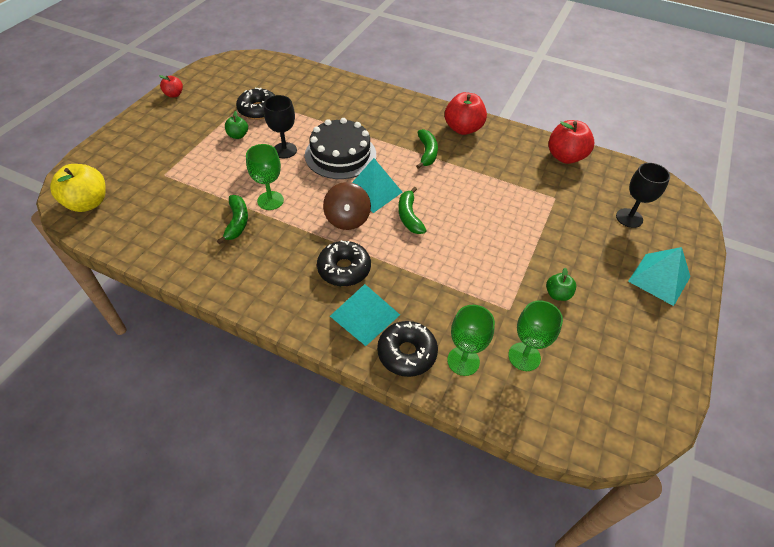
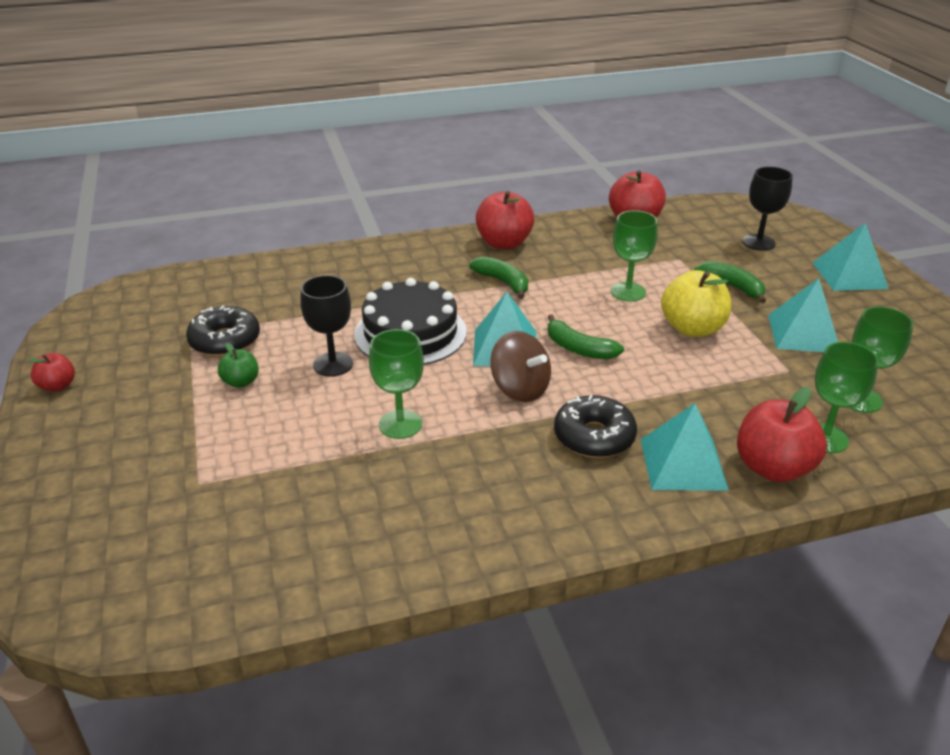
camera: 40 degrees left, 15 degrees down
yellow apple [50,164,106,212] -> yellow apple moved to [661,270,731,337]
green banana [217,195,248,244] -> green banana moved to [694,261,766,303]
black donut [377,321,438,377] -> red apple [737,387,827,482]
green apple [546,267,576,301] -> turquoise pyramid [768,278,838,352]
none -> green goblet [611,210,658,302]

